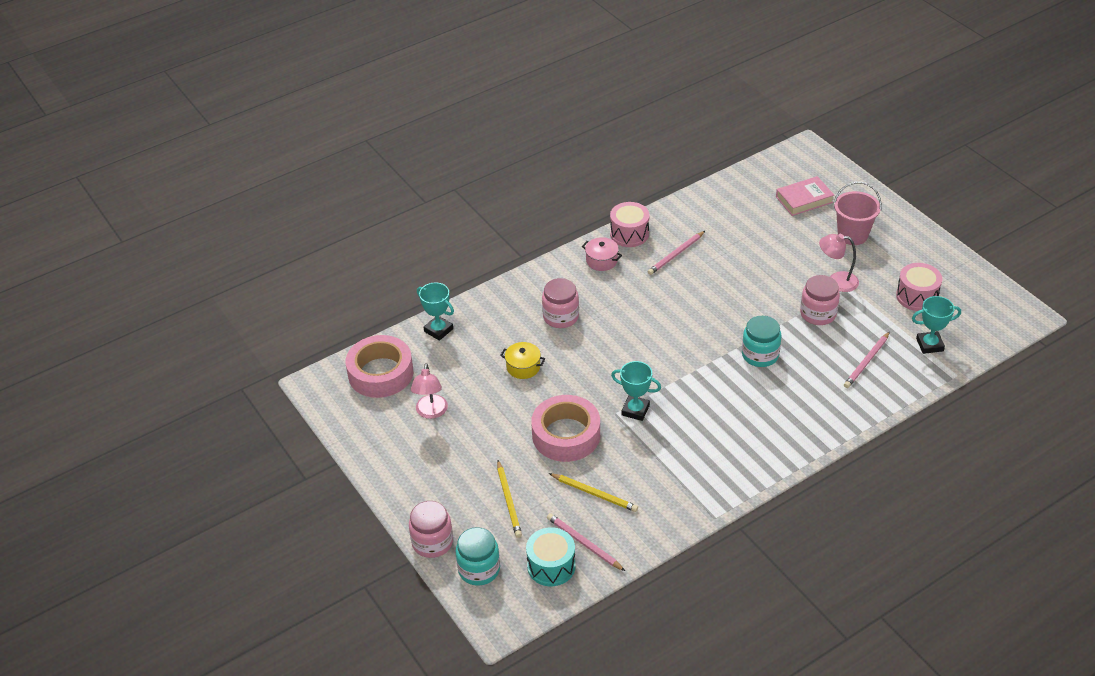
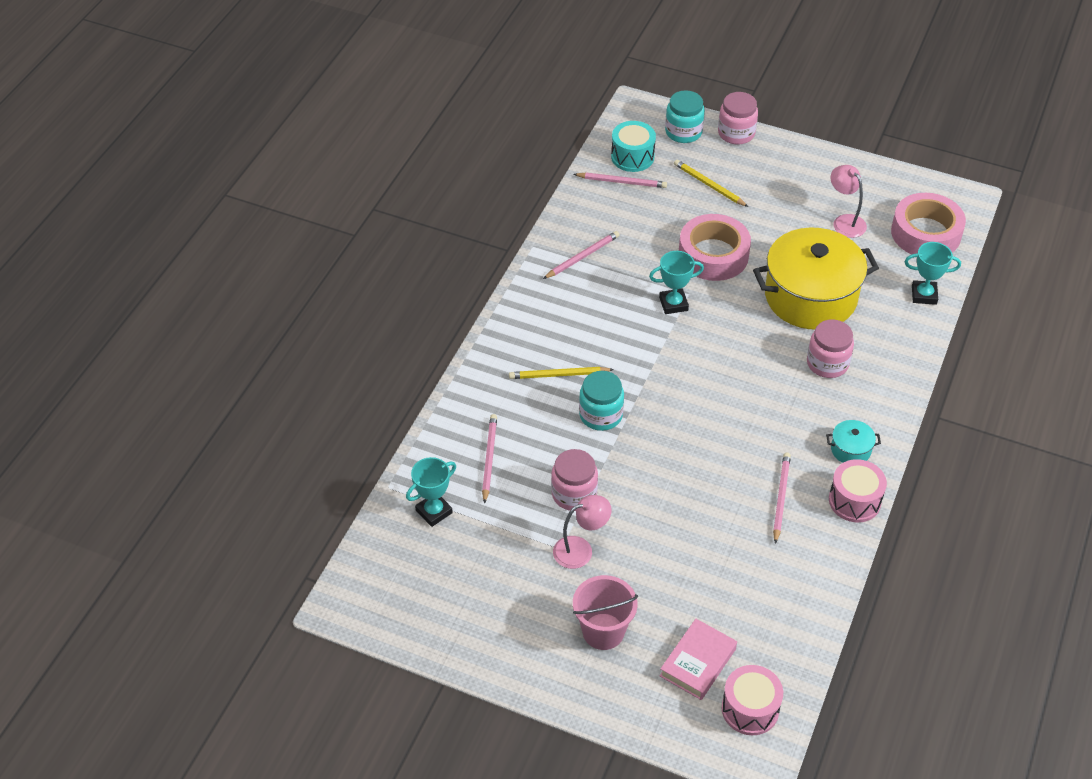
camera: 145 degrees right, 5 degrees up
yellow pot [500,342,545,379] -> yellow pot [753,228,879,329], size x2.48
yellow pencil [549,473,638,512] -> yellow pencil moved to [509,367,614,379]
pink pot [582,237,622,271] -> turquoise pot [826,420,881,463]
pink drum [896,263,942,311] -> pink drum moved to [722,665,783,735]
none -> pink pencil [543,231,619,279]

